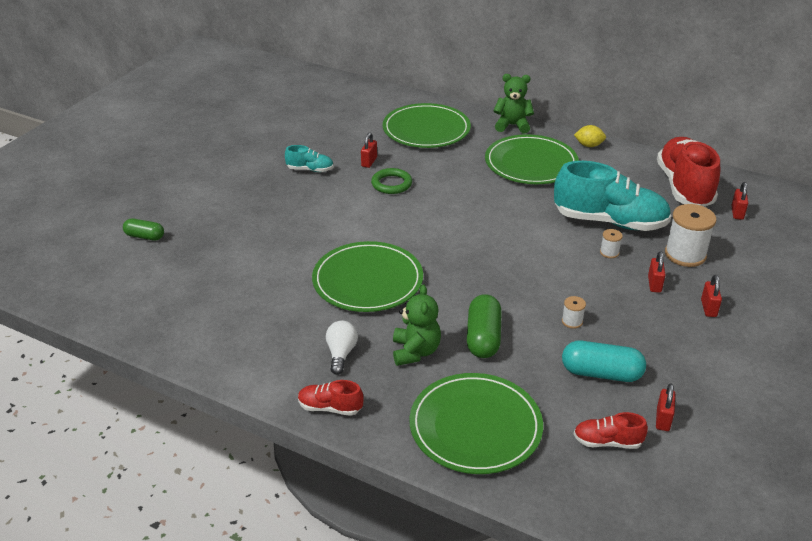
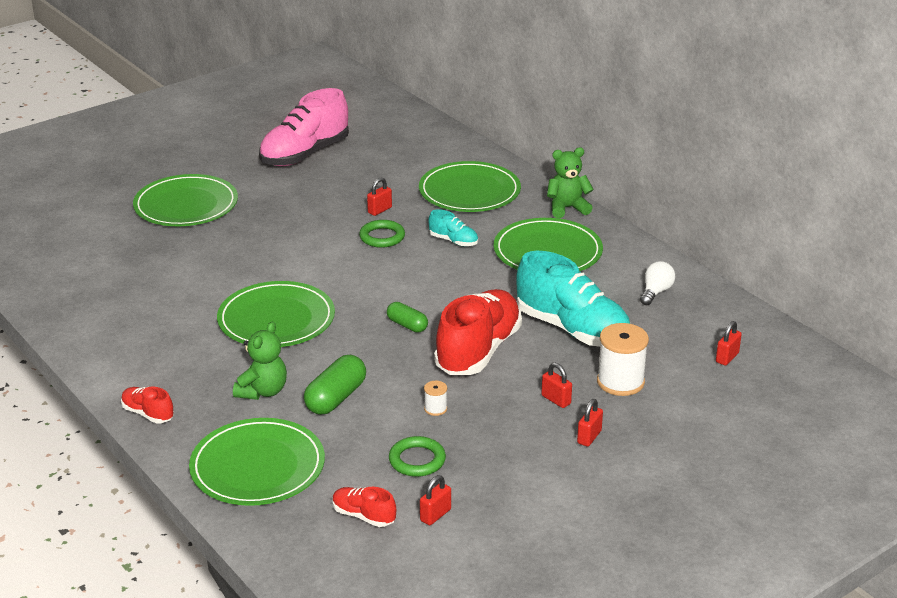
camera: 25 degrees right, 5 degrees down
green capsule [123,218,164,241] -> green capsule moved to [387,302,428,333]
turquoise shoe [285,145,334,172] -> turquoise shoe moved to [428,209,478,246]
white light bulb [326,321,358,375] -> white light bulb moved to [640,261,675,305]
green teddy bear [493,74,534,134] -> green teddy bear turned 45 degrees counterclockwise [547,147,594,218]
turquoise capsule [562,341,646,382] -> green ring [389,436,446,477]
yellow lemon [574,125,606,147] -> none
white spool [600,229,623,258] -> none
red padlock [648,251,666,293] -> red padlock turned 75 degrees counterclockwise [541,363,572,408]
red shoe [657,137,720,207] -> red shoe moved to [434,289,522,375]
none -> green plate [133,174,238,226]
none -> pink shoe [259,88,349,166]

